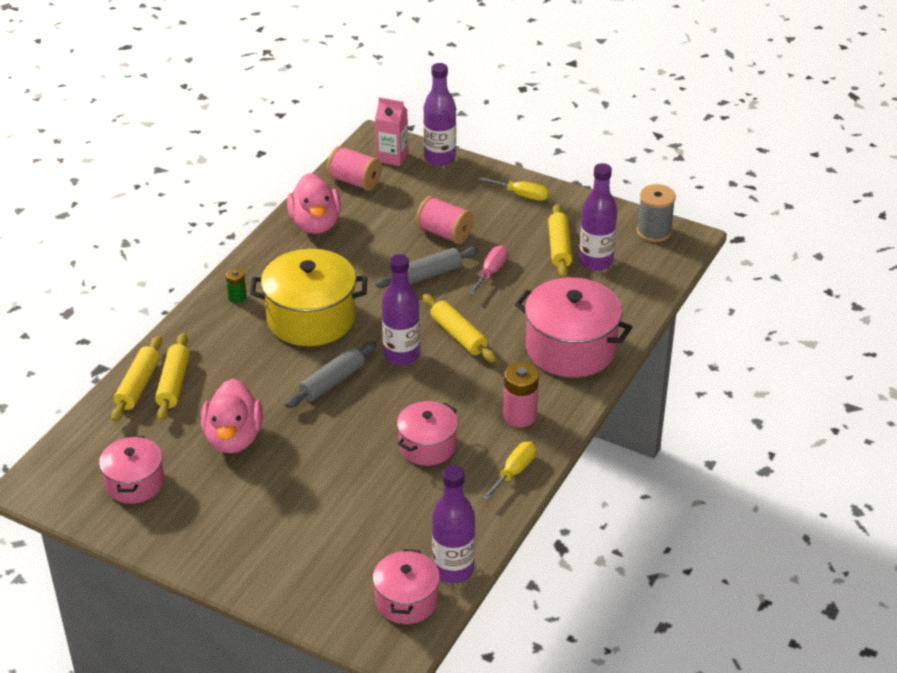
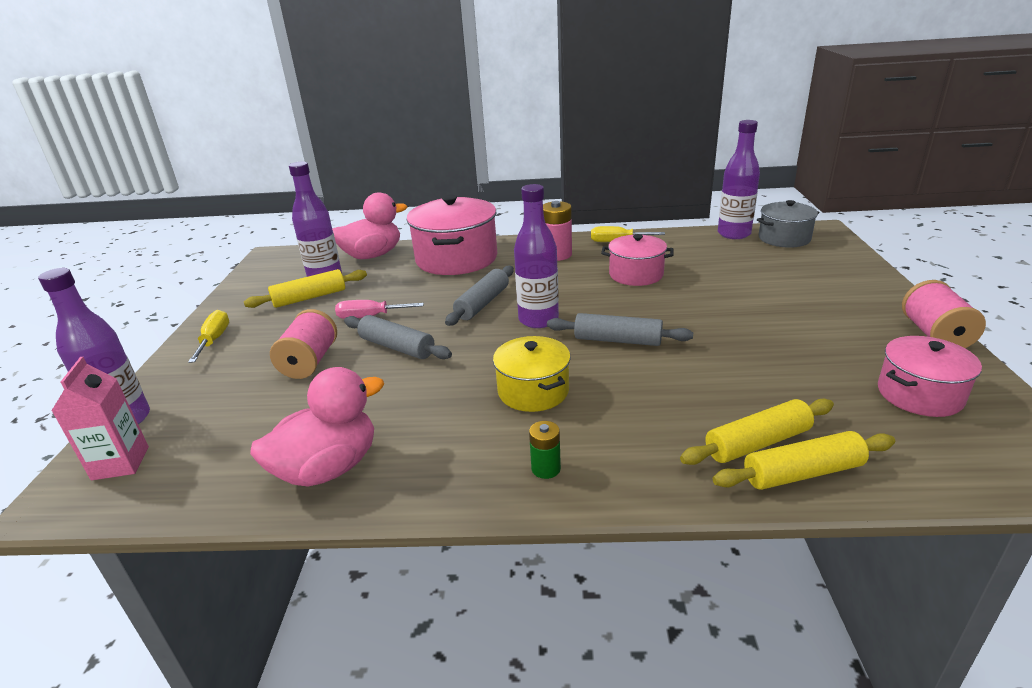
camera: 115 degrees left, 10 degrees down
pink duck [201,378,263,453] -> pink duck moved to [332,192,407,259]
yellow pot [250,249,367,346] -> yellow pot [493,336,571,412], size x0.60
pink spool [326,146,382,191] -> pink spool moved to [902,280,986,348]
pink pot [373,549,440,624] -> grey pot [757,200,820,248]
yellow rolling pin [422,294,497,363] -> grey rolling pin [445,266,514,326]
grey spool [637,184,676,242] -> none

